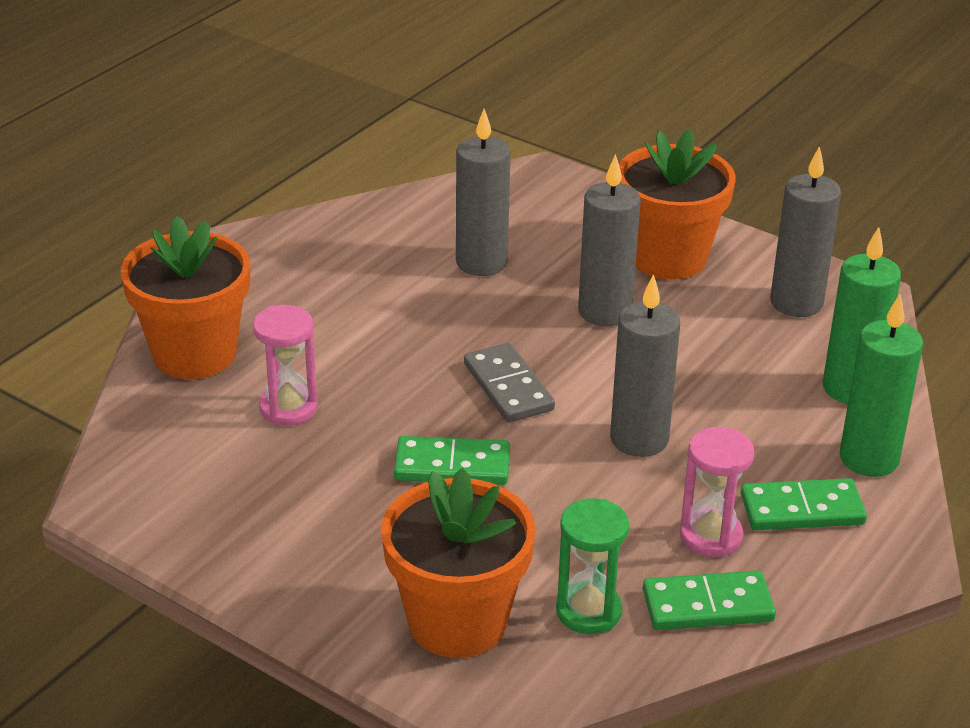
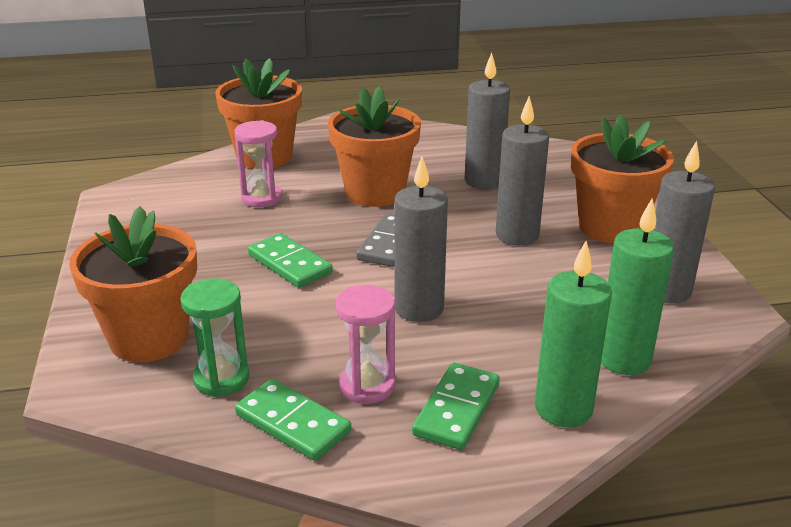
camera: 45 degrees right, 5 degrees down
green domino [741,478,867,530] -> green domino turned 75 degrees clockwise [412,363,500,450]
none -> orange flower pot [328,86,421,207]

